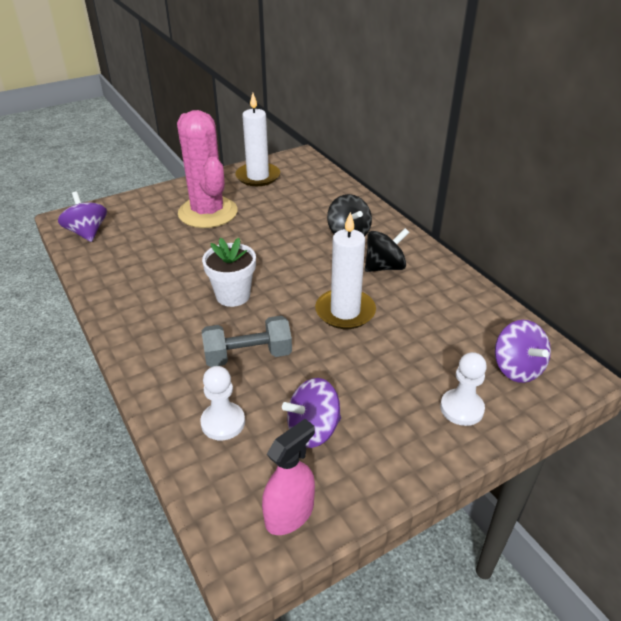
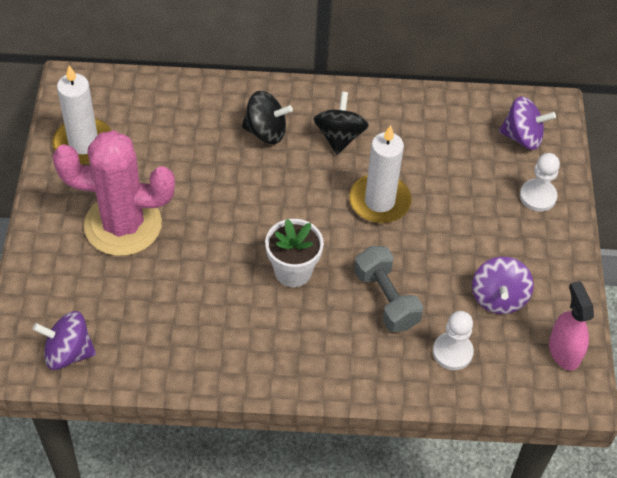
camera: 60 degrees left, 15 degrees up
grey dumbbell [202,316,292,367] -> grey dumbbell turned 45 degrees counterclockwise [354,246,423,332]

